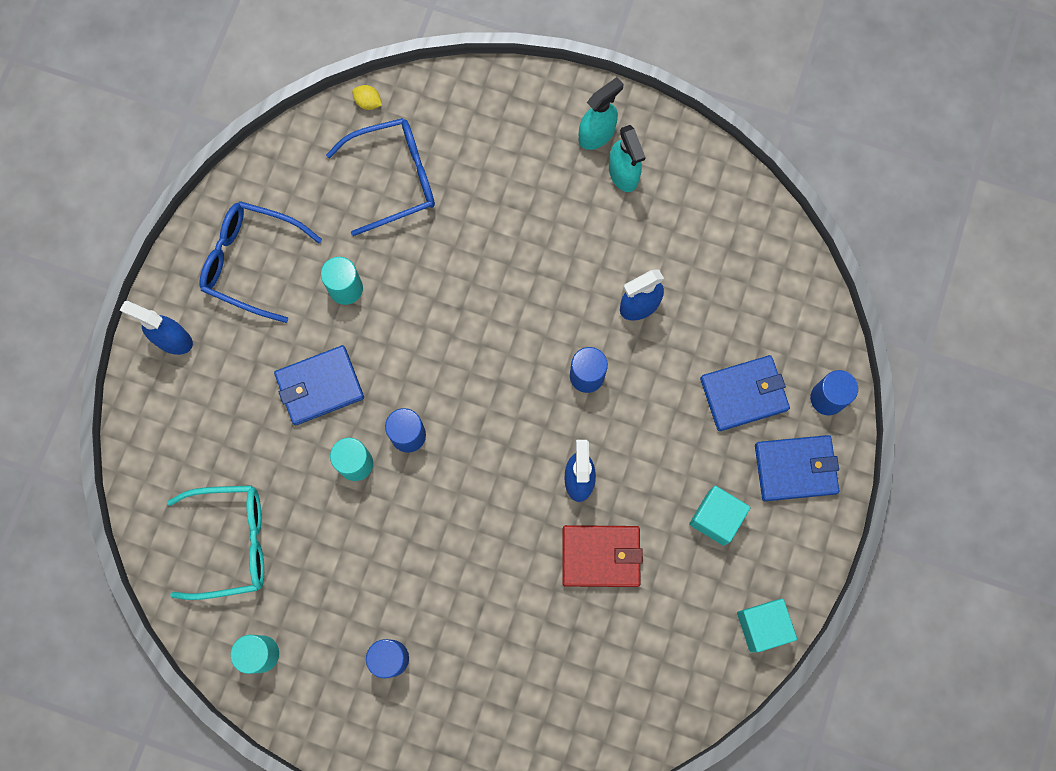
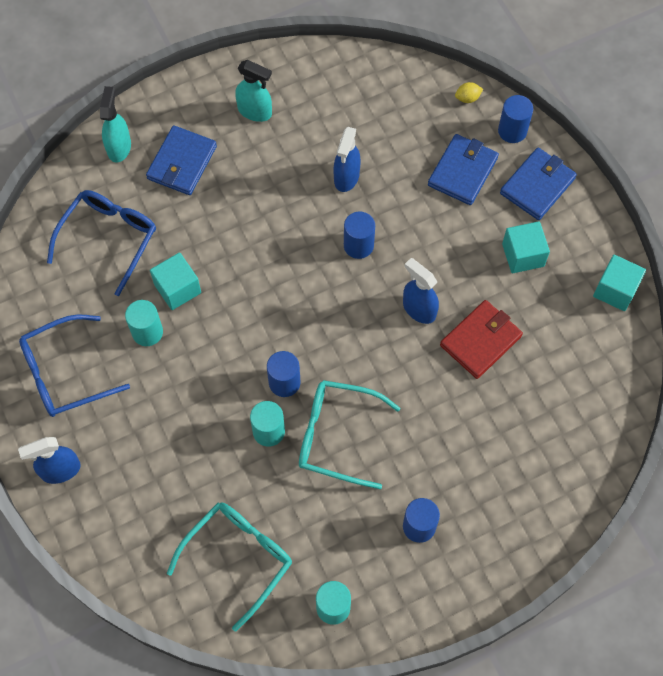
camera: 45 degrees left, 10 degrees down
blue wallet [274,345,364,425] -> blue wallet moved to [146,125,217,195]
yellow lemon [352,85,382,110] -> yellow lemon moved to [455,82,483,103]
turquoise spray bottle [579,77,623,150] -> turquoise spray bottle moved to [100,86,131,163]
none -> turquoise cube [150,252,201,310]
none -> turquoise glasses [299,380,400,489]

